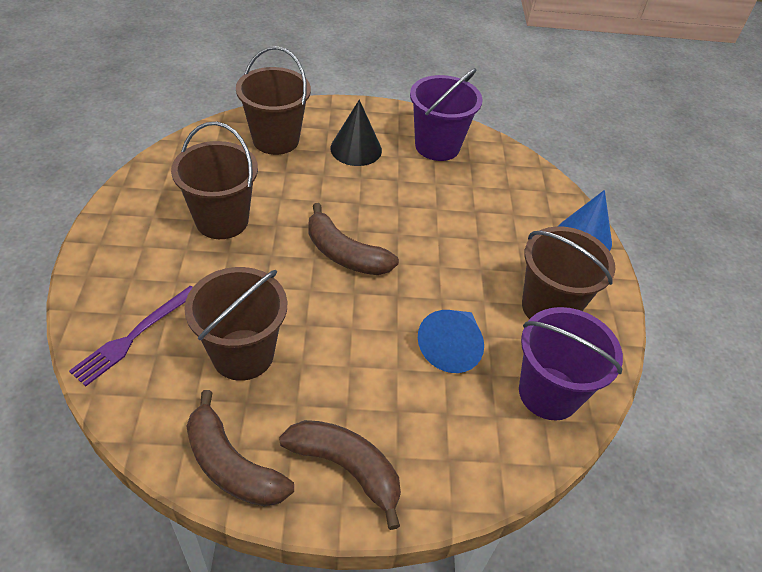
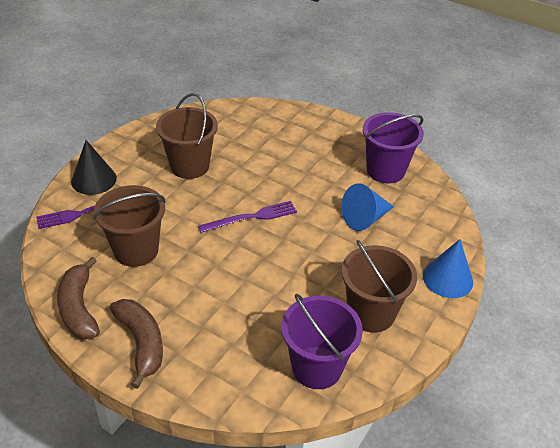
camera: 35 degrees right, 5 degrees down
brown bucket [236,46,311,155] -> none
brown banana [308,203,399,275] -> purple fork [198,201,297,233]
black cone [330,100,382,166] -> black cone moved to [71,140,117,195]
blue cone [418,310,484,373] -> blue cone moved to [341,183,394,231]

